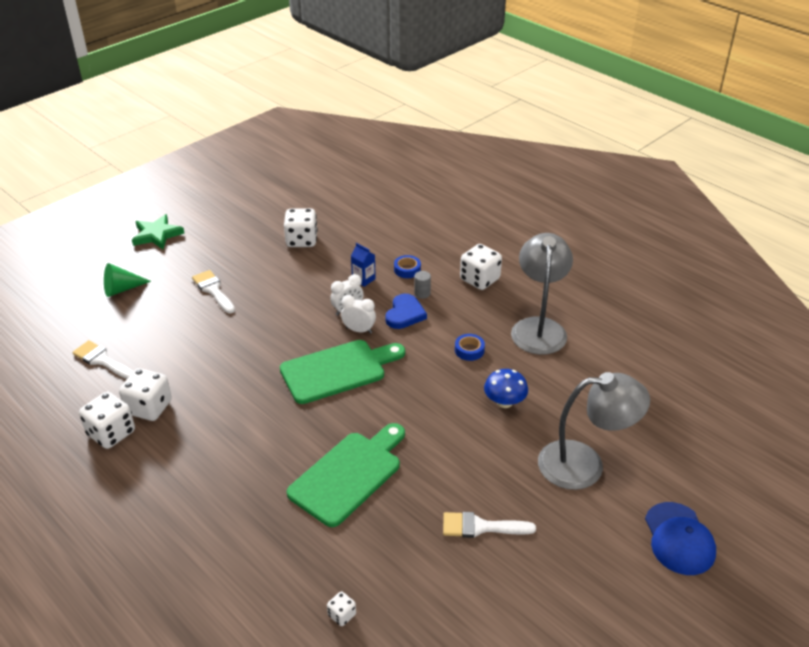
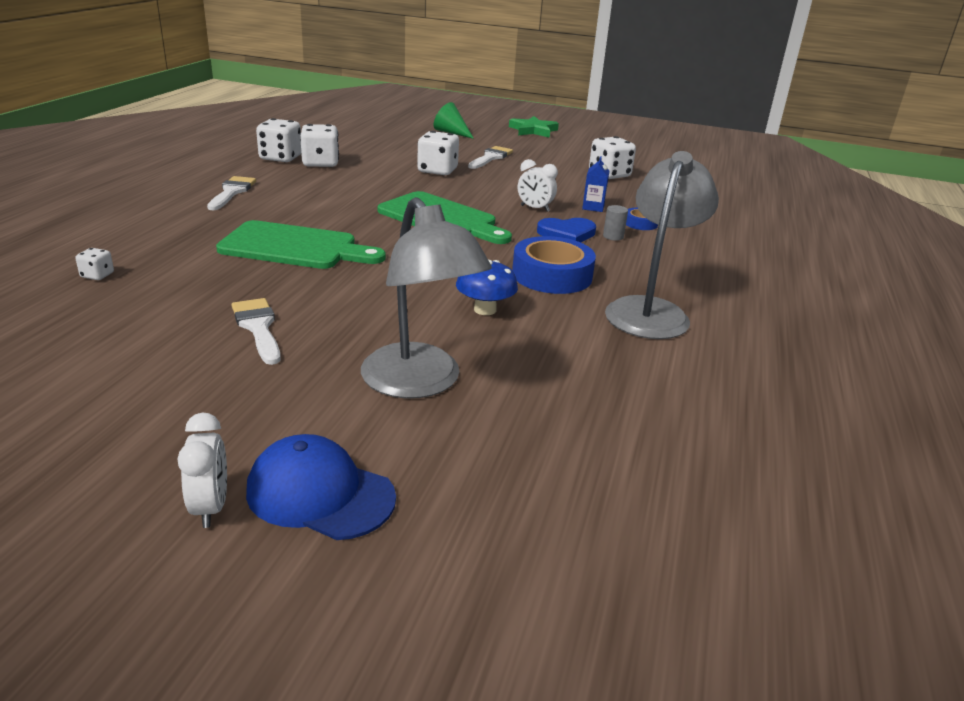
camera: 60 degrees right, 10 degrees down
white brush [72,340,134,379] -> white brush moved to [207,176,256,210]
white clock [341,295,376,334] -> white clock moved to [178,412,227,528]
blue tape [455,334,485,361] -> blue tape [512,236,596,294], size x2.00
white dice [460,244,502,290] -> white dice moved to [417,131,459,175]
grey lamp [511,233,573,355] -> grey lamp turned 45 degrees counterclockwise [605,151,719,339]
blue cap [645,502,716,575] -> blue cap turned 60 degrees clockwise [246,434,396,540]

